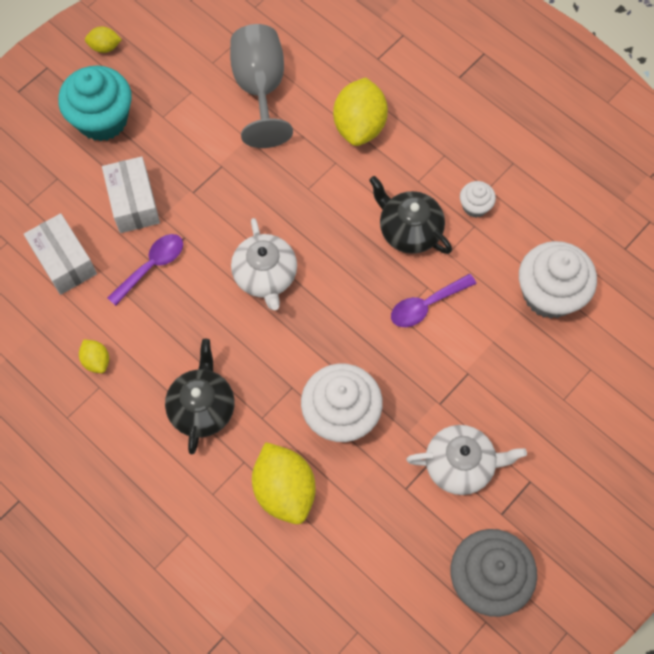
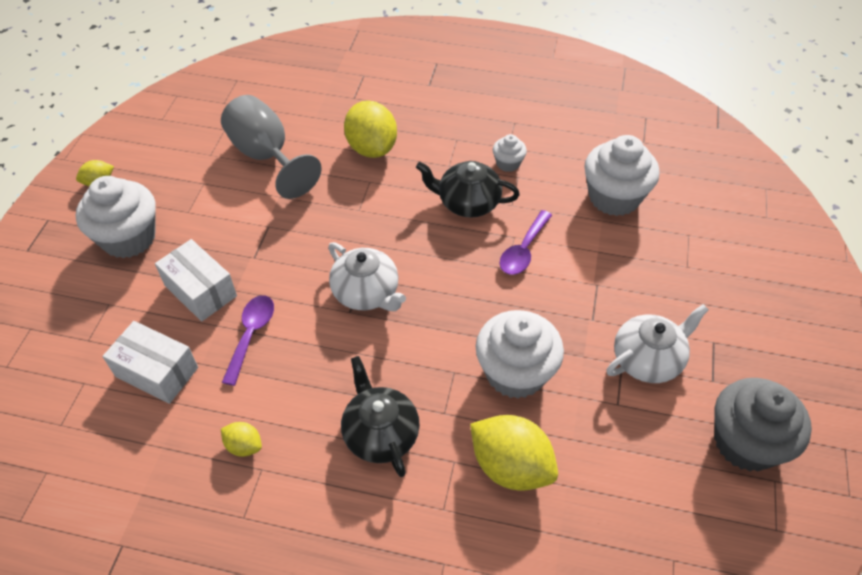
camera: 30 degrees left, 15 degrees down
turquoise cupcake [58,66,132,141] -> white cupcake [76,176,156,258]

